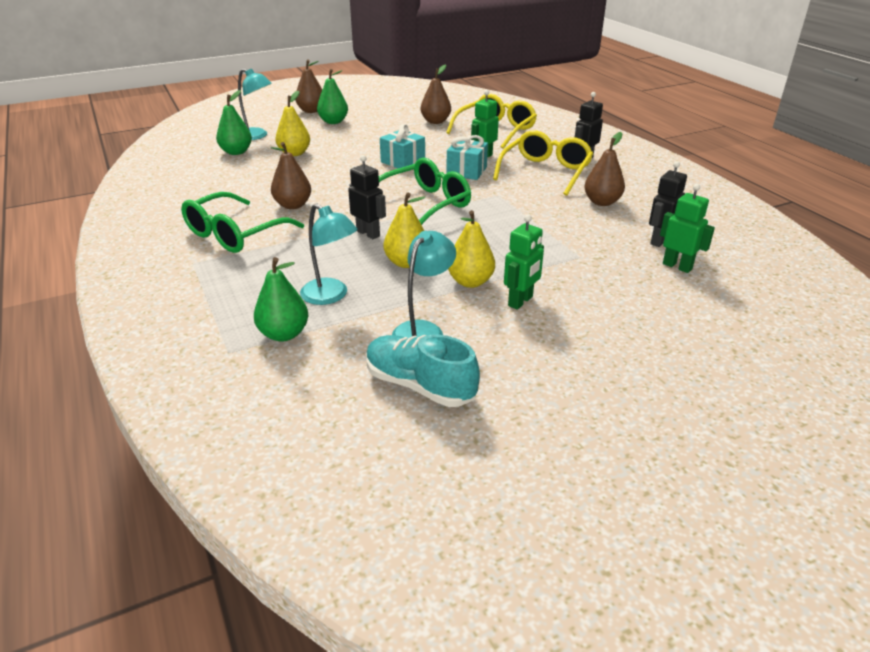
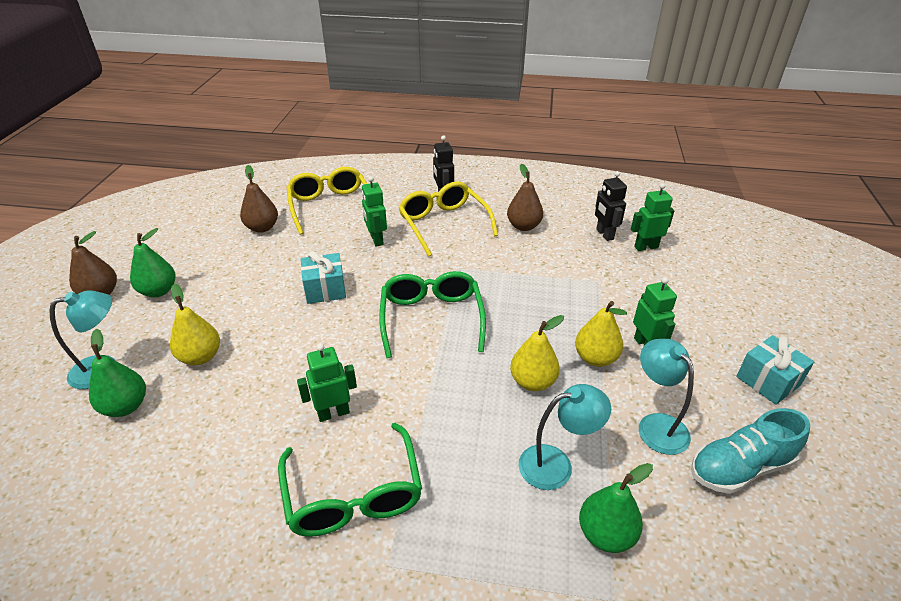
camera: 55 degrees left, 5 degrees up
brown pear [271,142,311,209] -> green robot [297,343,357,422]
black robot [348,155,386,239] -> none
turquoise gift [446,135,488,180] -> turquoise gift moved to [736,335,815,405]

